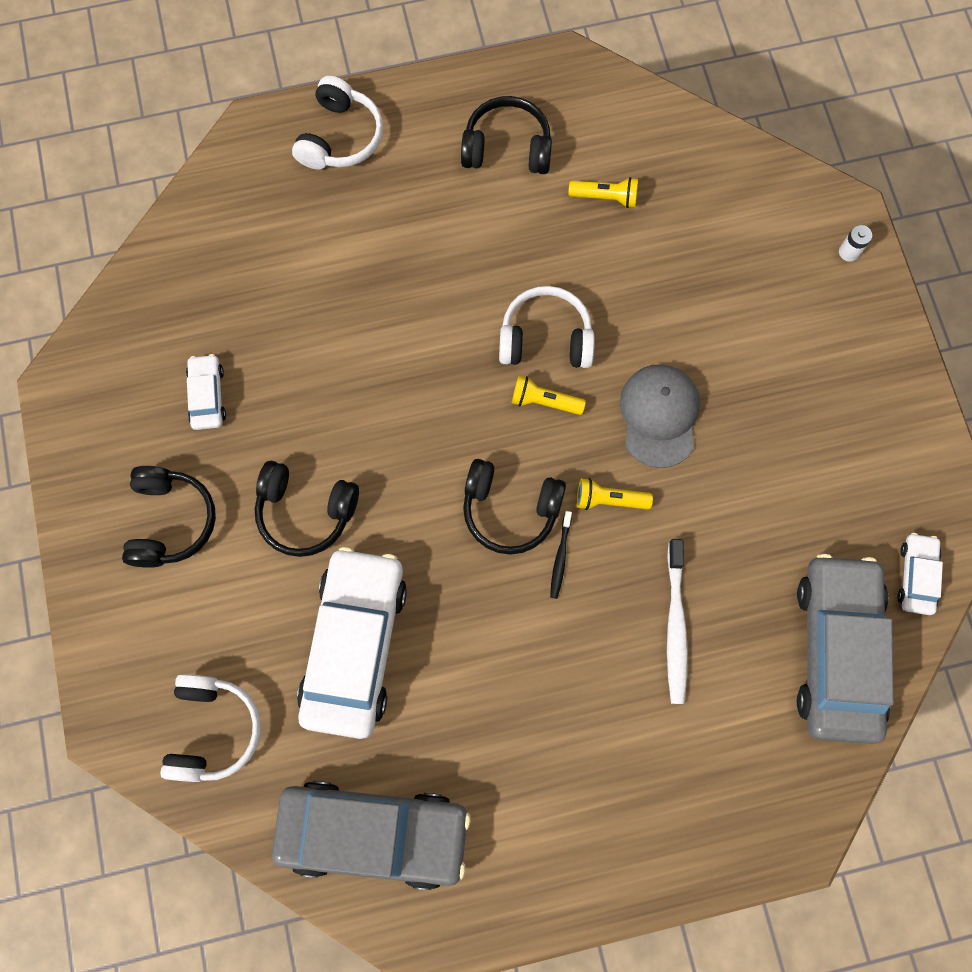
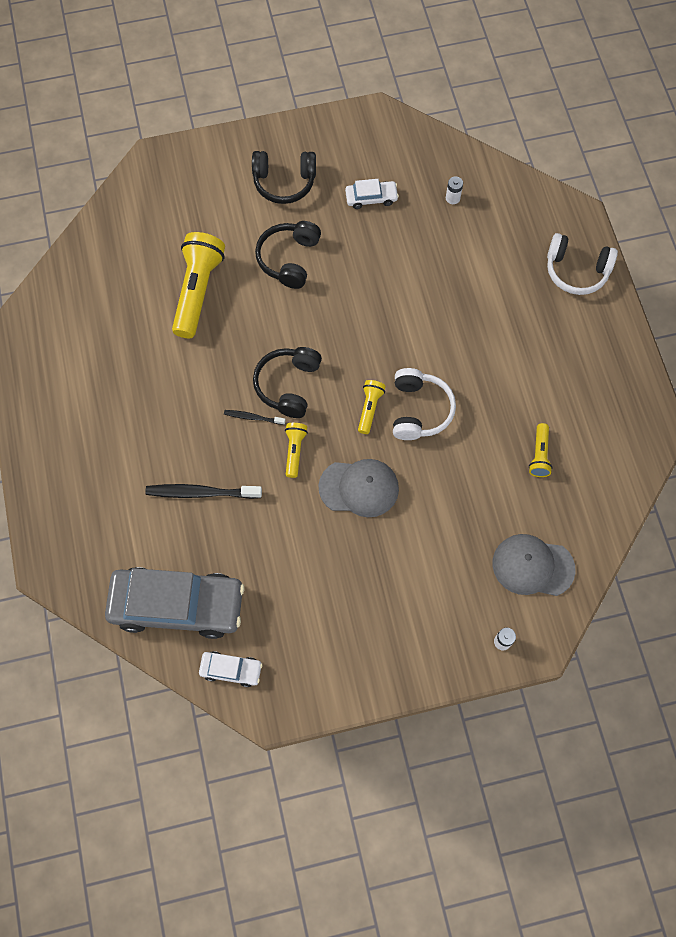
camera: 90 degrees right, 5 degrees down
white headphones [160,674,261,782] -> none
grey car [272,781,471,890] -> none
white car [297,547,407,739] -> yellow flashlight [172,232,225,338]
black headphones [461,96,552,174] -> none
white toothbrush [667,539,688,704] -> black toothbrush [145,484,262,499]
none -> white battery [446,176,463,204]
none -> grey cap [493,534,575,596]

